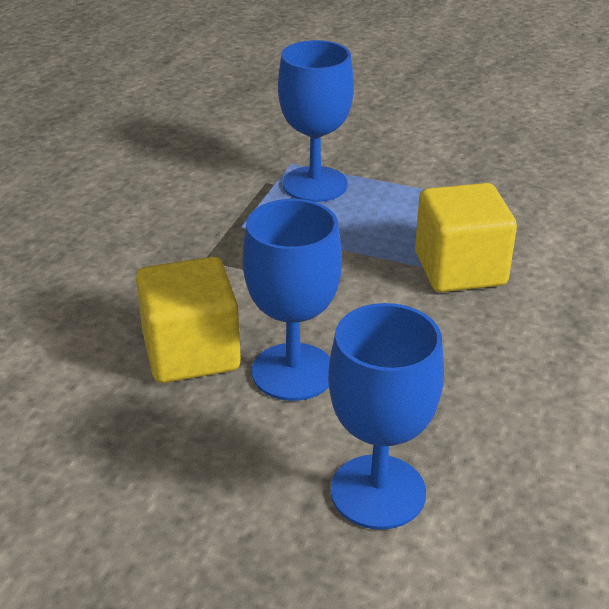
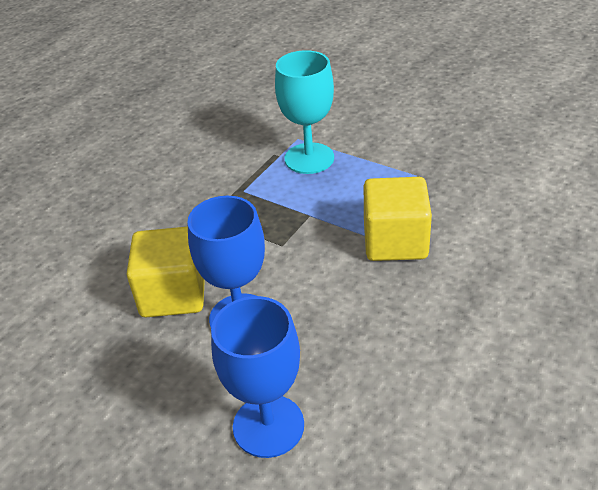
camera: 15 degrees right, 5 degrees up
blue goblet [278,40,354,202] -> turquoise goblet [275,50,334,174]

